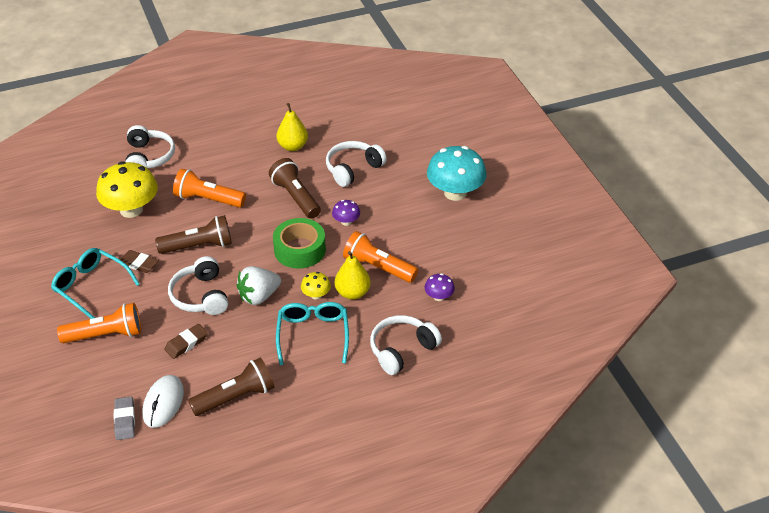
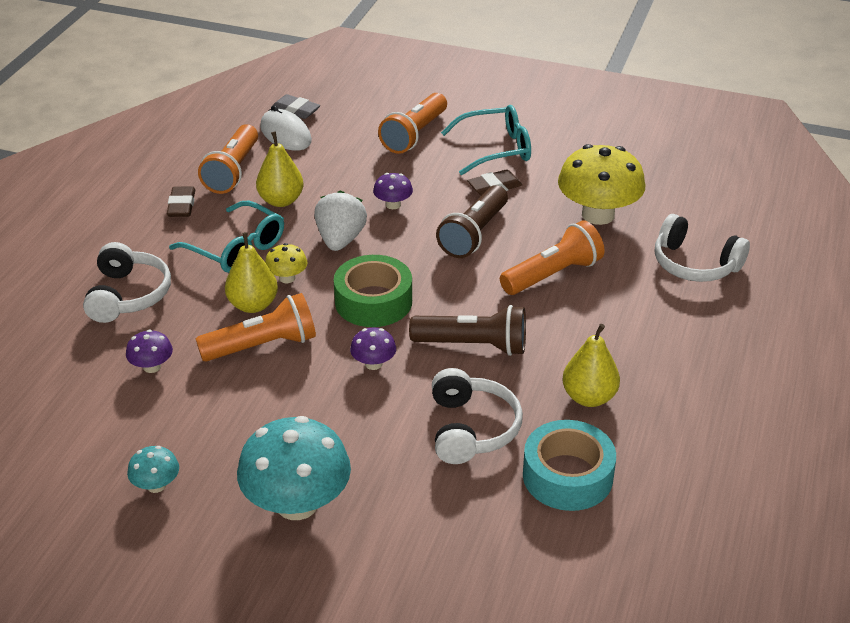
camera: 130 degrees right, 5 degrees down
brown eraser [164,324,208,359] -> brown eraser moved to [167,186,195,217]
white headphones [168,256,228,315] -> purple mushroom [373,173,413,209]
brown flashlight [188,358,274,416] -> orange flashlight [198,124,258,194]
none -> turquoise mushroom [127,446,179,493]
none -> yellow pear [256,131,304,207]
none -> turquoise tape [523,420,616,511]

